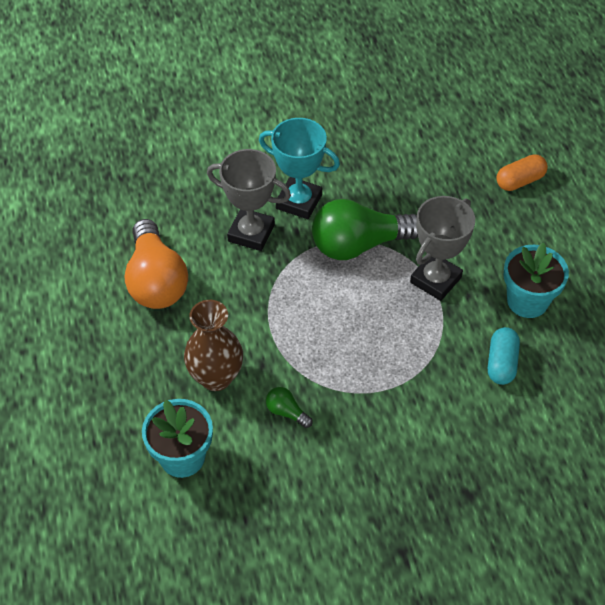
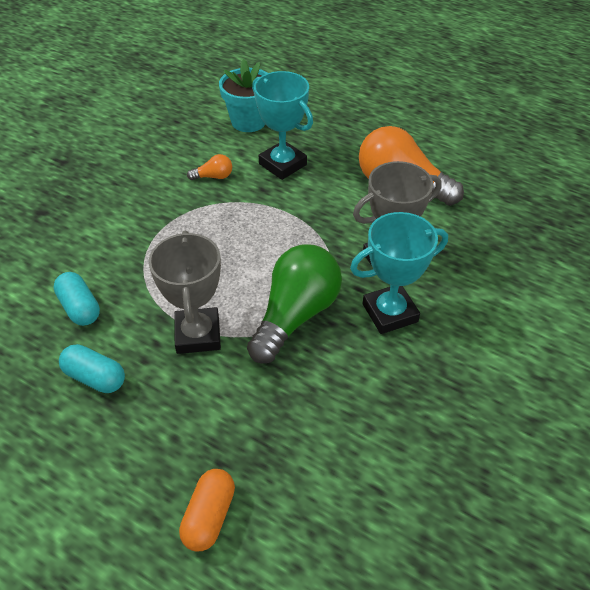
camera: 135 degrees right, 5 degrees down
brown vase [184,300,243,391] -> turquoise trophy [252,71,313,180]
green light bulb [266,387,313,428] -> orange light bulb [187,154,232,180]
turquoise flower pot [503,242,569,318] -> turquoise capsule [59,344,125,393]

